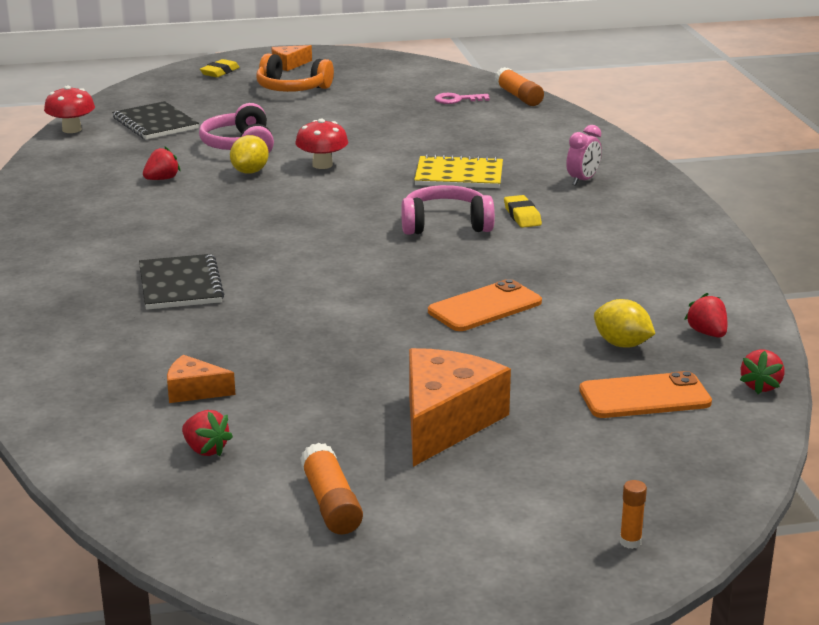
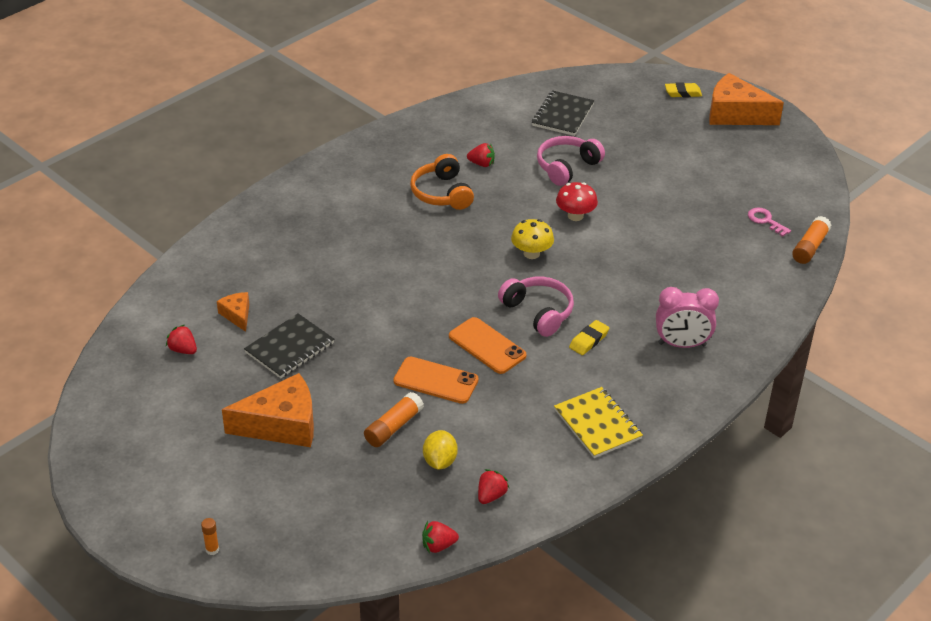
camera: 55 degrees right, 15 degrees up
red mushroom [44,85,95,133] -> none
black notebook [139,254,224,310] -> black notebook moved to [244,314,334,378]
red strawberry [182,410,233,456] -> red strawberry turned 120 degrees clockwise [166,325,197,354]
yellow lemon [230,135,269,174] -> none
orange headphones [256,53,334,92] -> orange headphones moved to [410,154,474,210]
orange cheese [271,45,312,71] -> orange cheese [709,73,784,125], size x1.99
orange glue stick [300,443,363,534] -> orange glue stick moved to [364,392,424,447]
yellow notebook [414,154,503,188] -> yellow notebook moved to [554,387,643,458]
pink clock [566,125,602,186] -> pink clock [656,287,719,348], size x1.56
orange phone [579,371,712,418] -> orange phone moved to [449,317,526,374]
none -> yellow mushroom [511,219,554,259]

